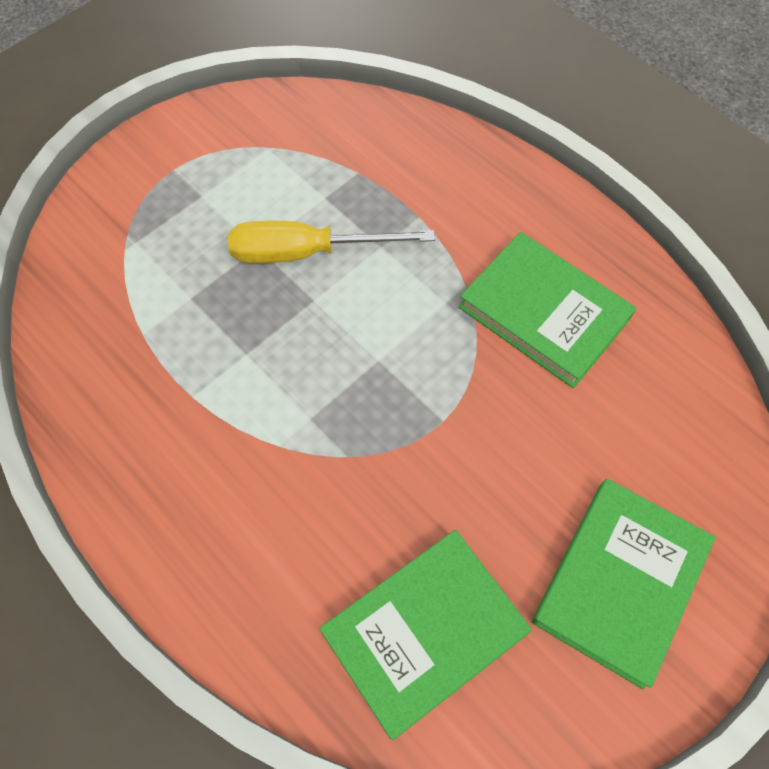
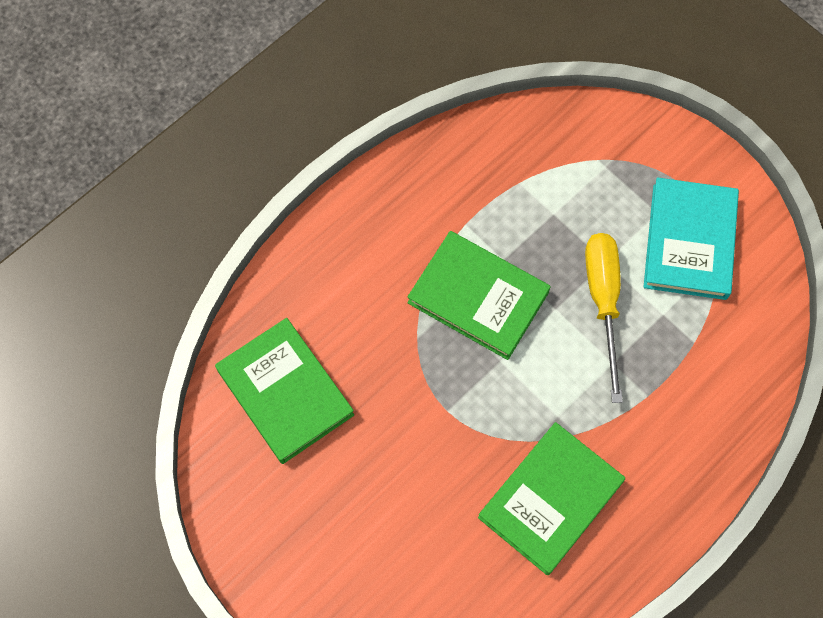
camera: 90 degrees right, 5 degrees up
green book [532,479,715,689] -> green book moved to [407,231,551,360]
none -> turquoise book [643,178,739,300]

